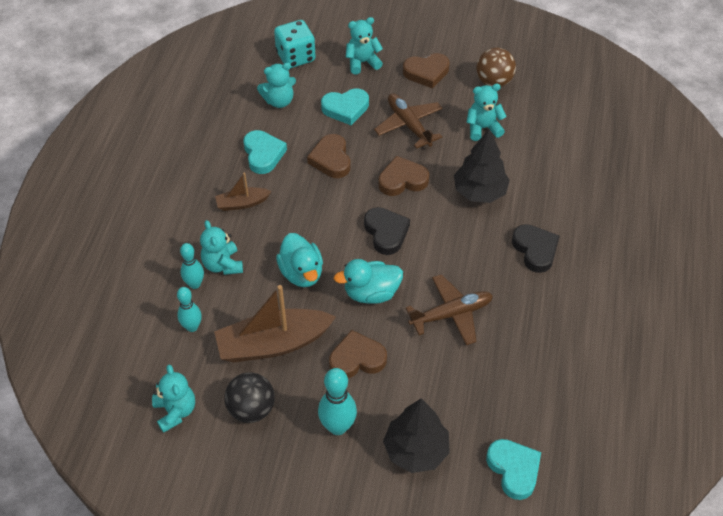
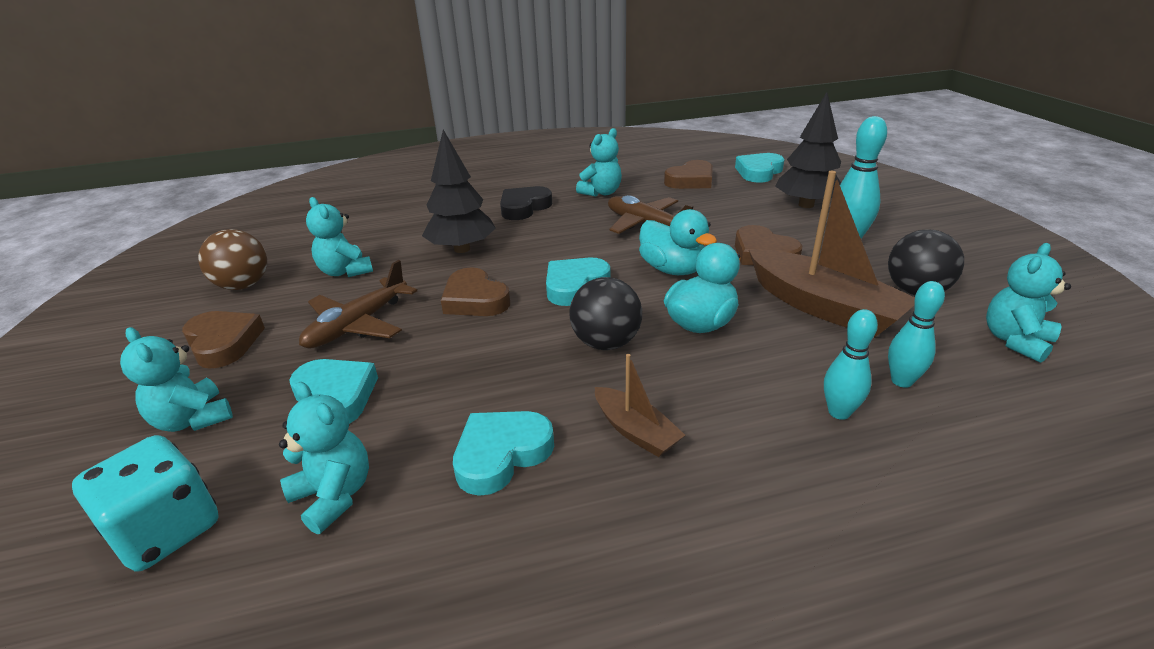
camera: 115 degrees left, 20 degrees down
turquoise teddy bear [200,220,243,275] -> turquoise teddy bear moved to [576,128,622,197]
brown heart [307,134,350,178] -> brown heart moved to [664,160,713,189]
black heart [364,207,410,255] -> turquoise heart [546,257,610,306]
none -> black ball [569,277,642,350]

